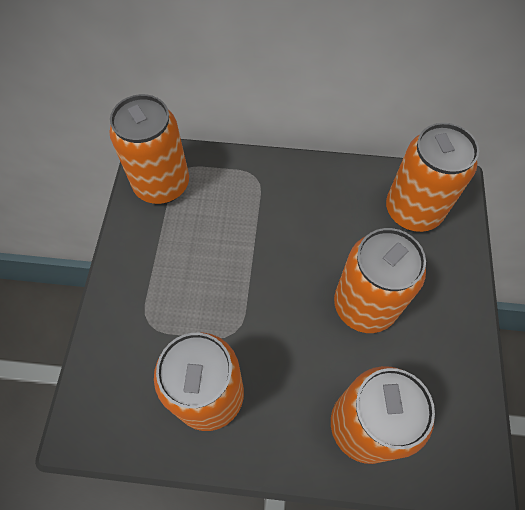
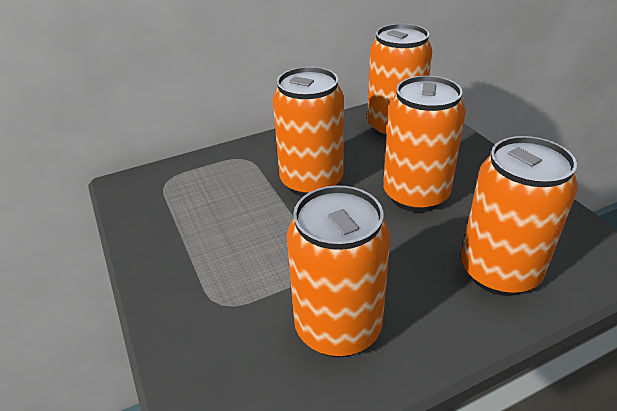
camera: 30 degrees left, 25 degrees down
orange can [109,94,189,204] -> orange can moved to [272,67,344,197]

